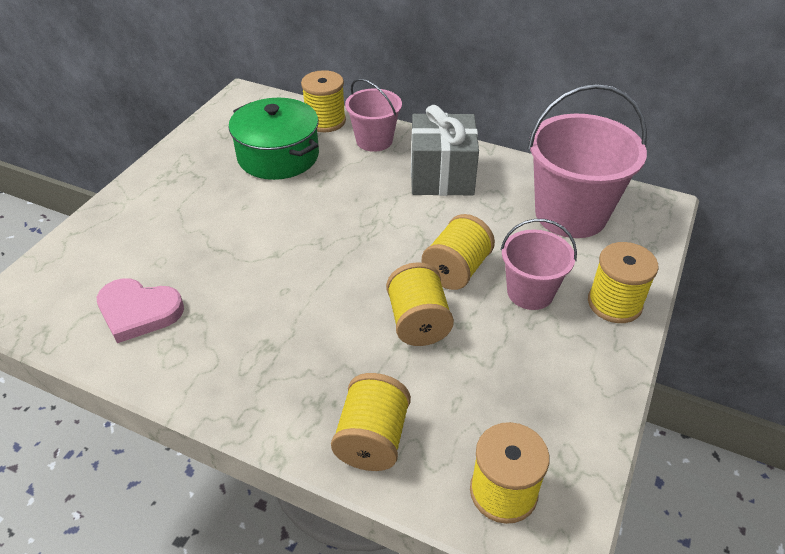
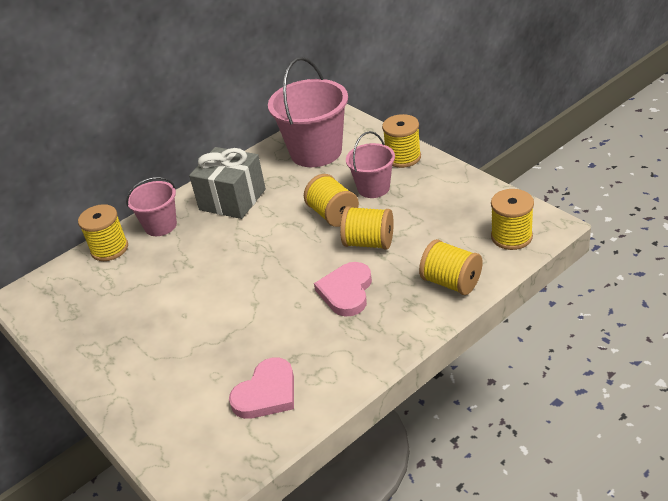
camera: 60 degrees left, 5 degrees down
green pot [229,98,319,180] -> none
none -> pink heart [314,262,372,317]

